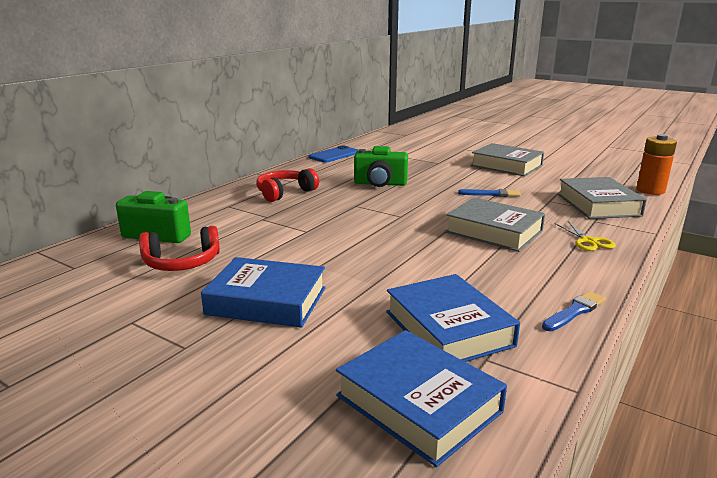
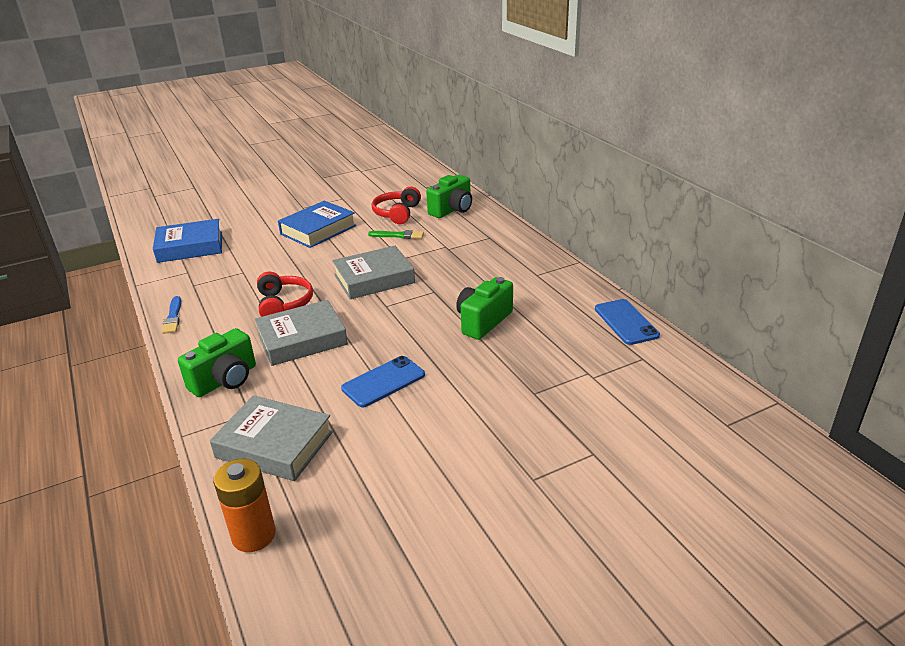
camera: 120 degrees right, 10 degrees up
red headphones [256,168,319,202] -> red headphones moved to [257,272,313,317]
blue book [386,274,520,362] -> none
blue brush [458,189,521,197] -> blue phone [341,356,425,408]
grey book [471,143,544,176] -> grey book moved to [332,246,415,299]
yellow scissors [554,221,616,251] -> green camera [178,328,256,397]
none -> green brush [368,230,424,239]

